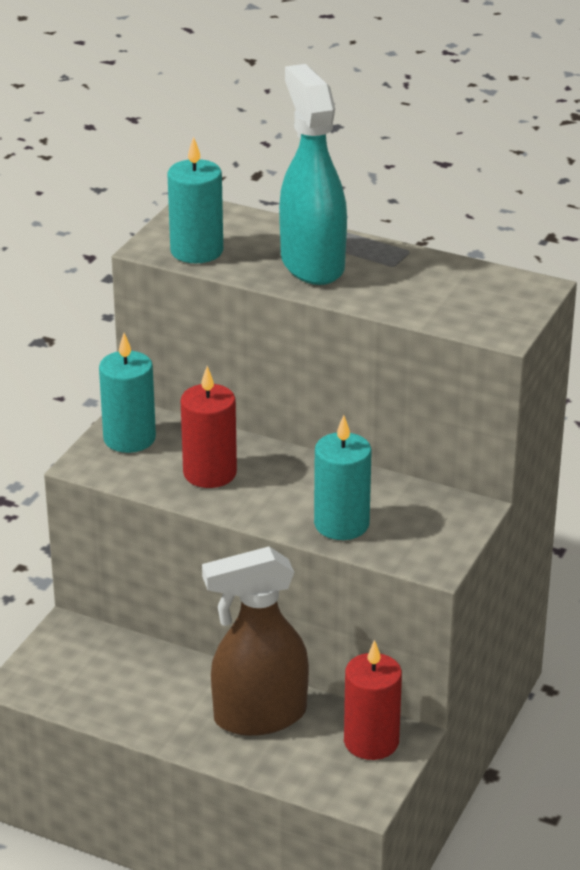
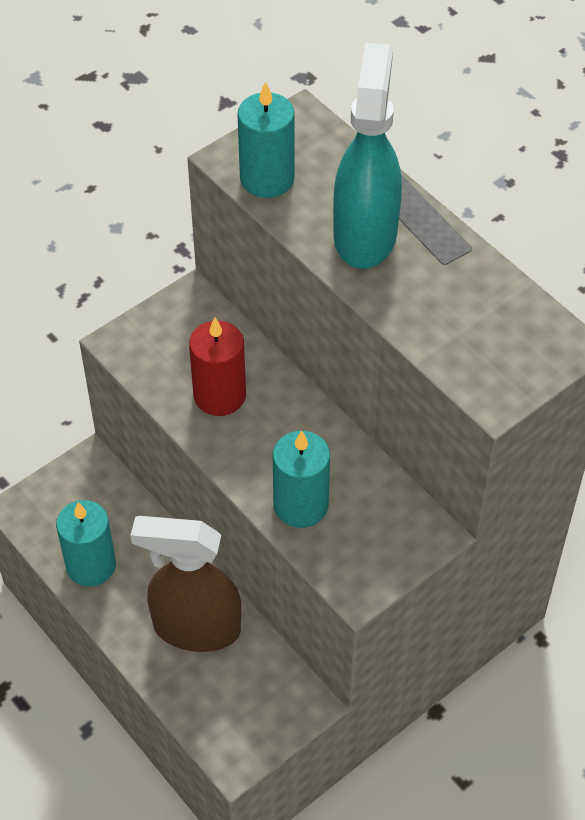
camera: 25 degrees right, 20 degrees up
turquoise candle [99,333,156,453] -> turquoise candle moved to [56,500,116,586]
red candle [344,640,402,760] -> none

